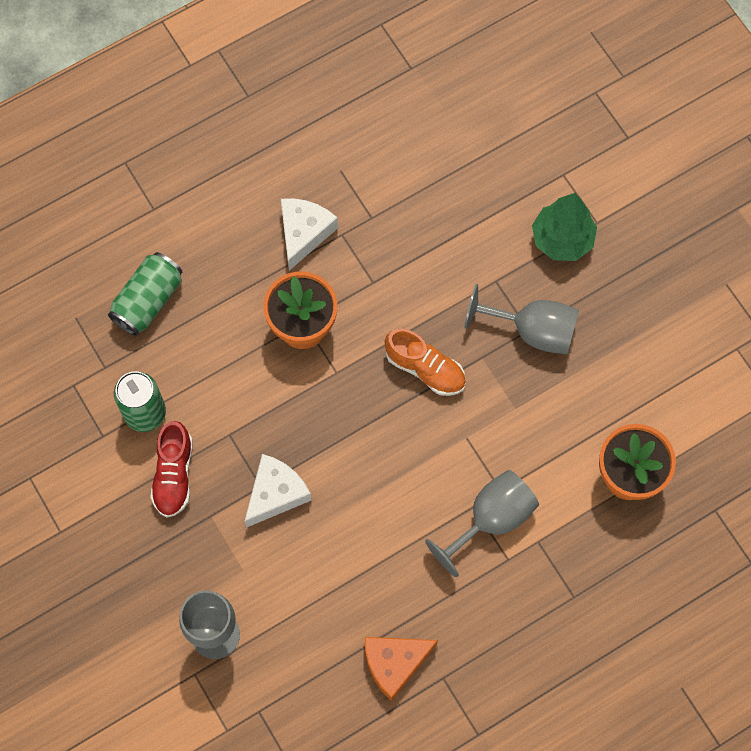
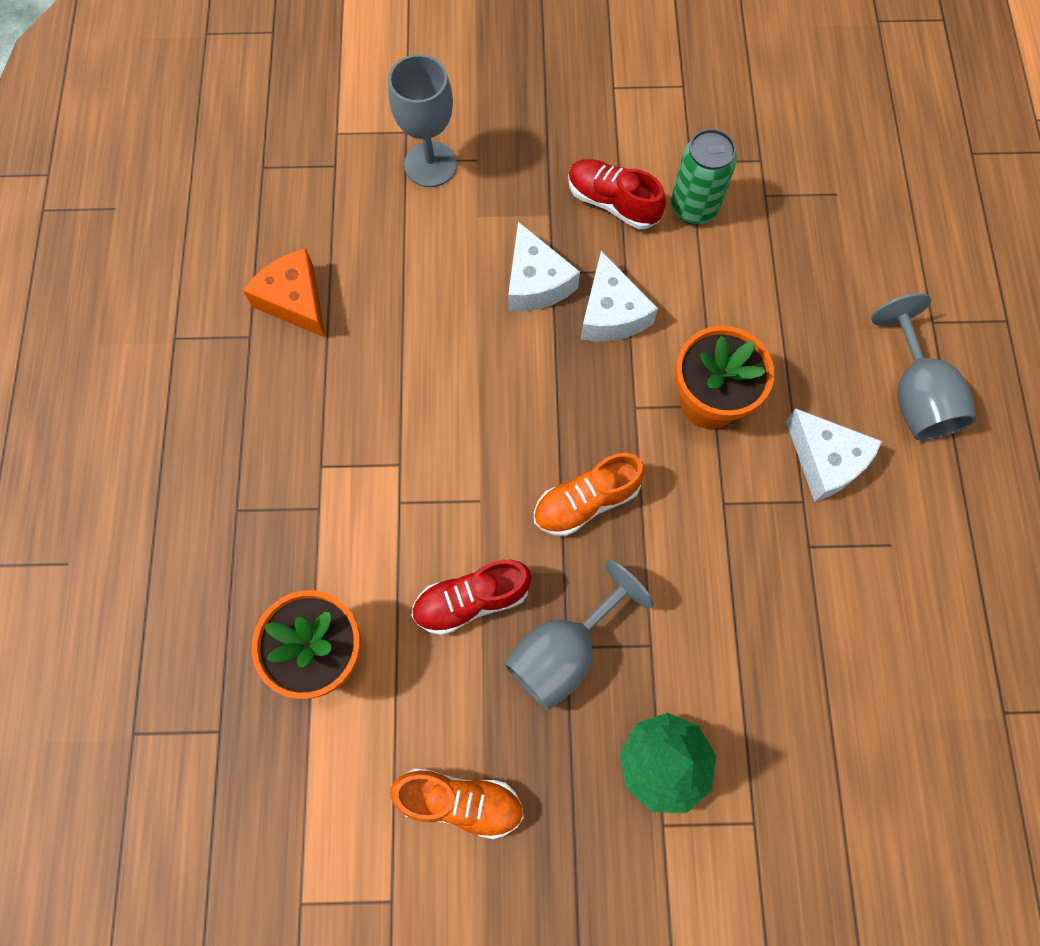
camera: 120 degrees right, 0 degrees up
green can [108,252,182,336] -> none
orange cheese [365,637,438,701] -> orange cheese turned 45 degrees counterclockwise [243,249,326,338]
grey goblet [425,470,539,577] -> grey goblet moved to [871,293,977,440]
none -> orange shoe [390,768,524,839]
none -> red shoe [412,560,532,636]
none -> white cheese [581,251,658,342]

